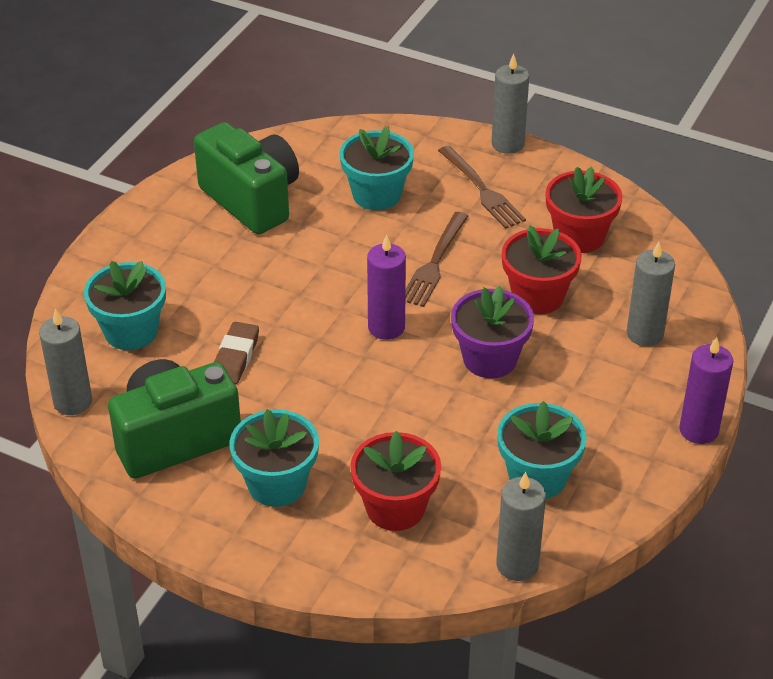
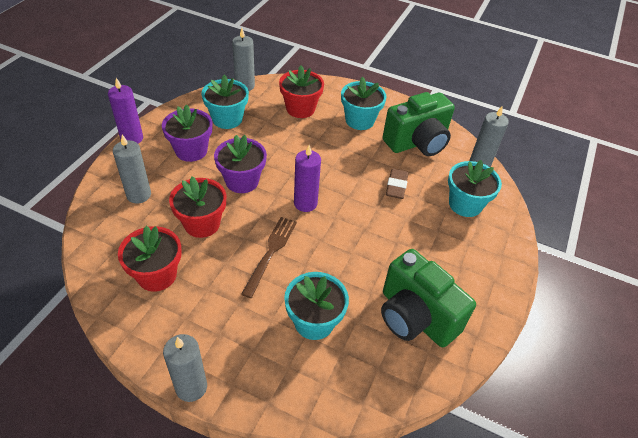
camera: 175 degrees right, 5 degrees up
brown fork [438,146,526,229] -> none
none -> purple flower pot [162,104,213,162]

